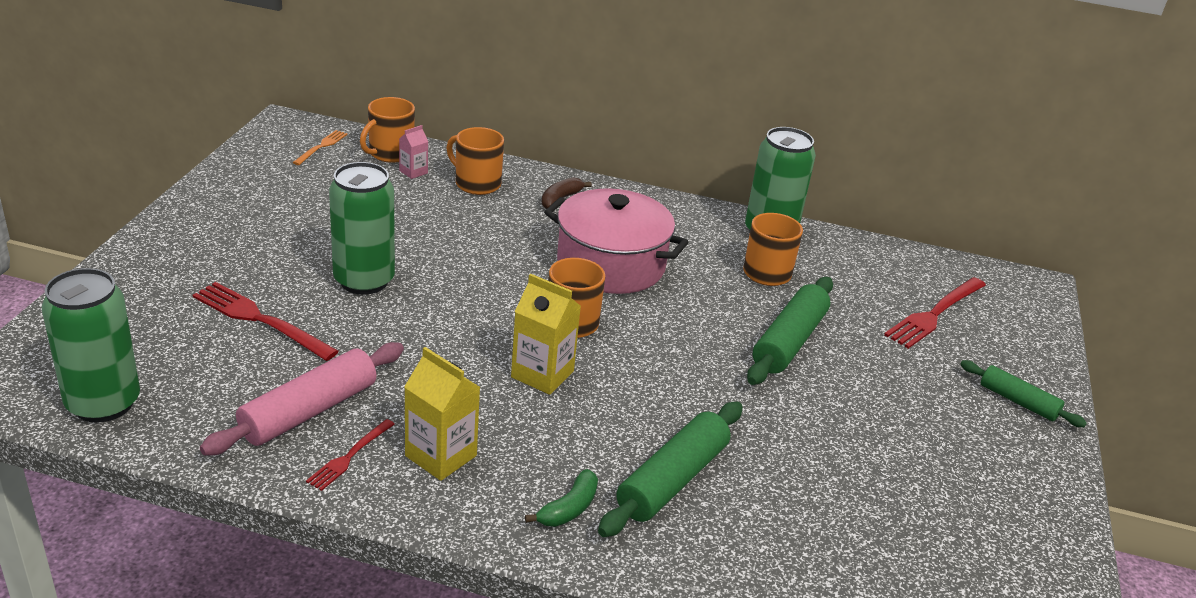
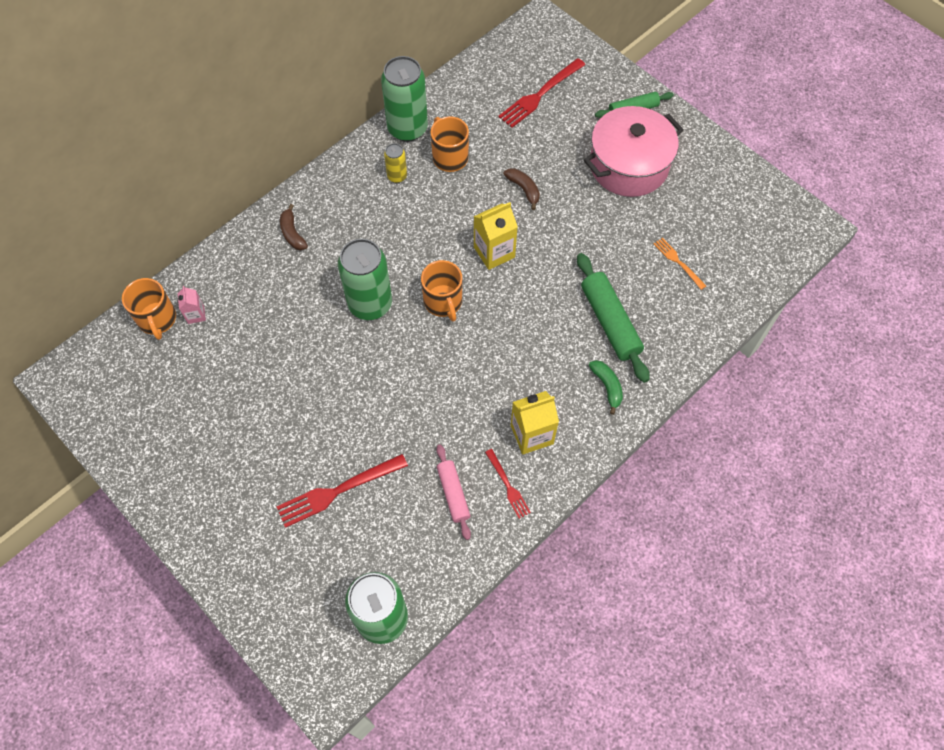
camera: 55 degrees left, 30 degrees up
pink rolling pin [200,342,404,456] -> pink rolling pin [436,444,471,540], size x0.61
orange fork [292,130,348,165] -> orange fork moved to [654,238,706,290]
green can [329,162,395,295] -> green can moved to [338,239,392,320]
orange mug [446,127,504,195] -> none
yellow carton [511,274,581,395] -> yellow carton moved to [474,202,518,270]
pink pot [544,188,688,294] -> pink pot moved to [584,106,684,197]
green rolling pin [747,277,833,385] -> brown banana [504,168,540,210]
red fork [884,277,986,349] -> red fork turned 60 degrees clockwise [498,58,585,128]
none -> yellow can [384,143,407,183]

